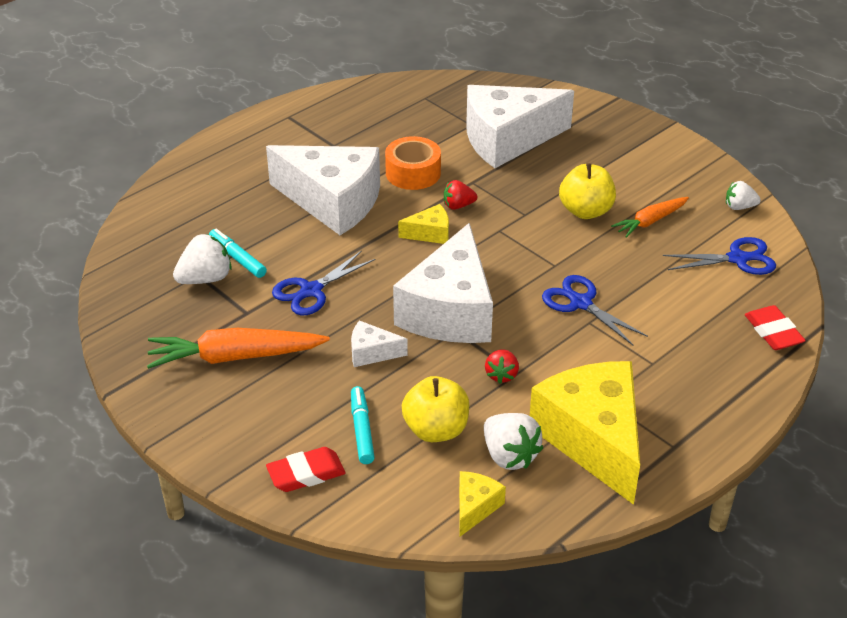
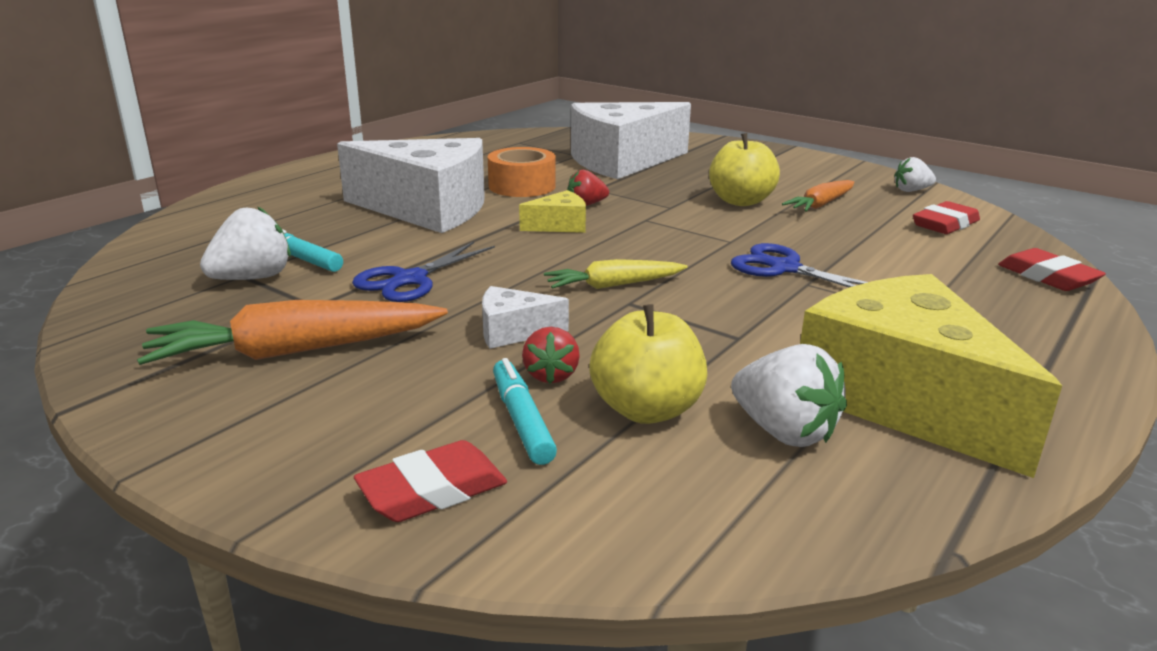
camera: 10 degrees left, 15 degrees down
white cheese [393,223,493,343] -> yellow carrot [544,259,688,289]
yellow cheese [459,471,506,536] -> none
red strawberry [485,349,519,384] -> red strawberry moved to [522,327,580,384]
blue scissors [663,237,776,275] -> red eraser [913,201,980,234]

